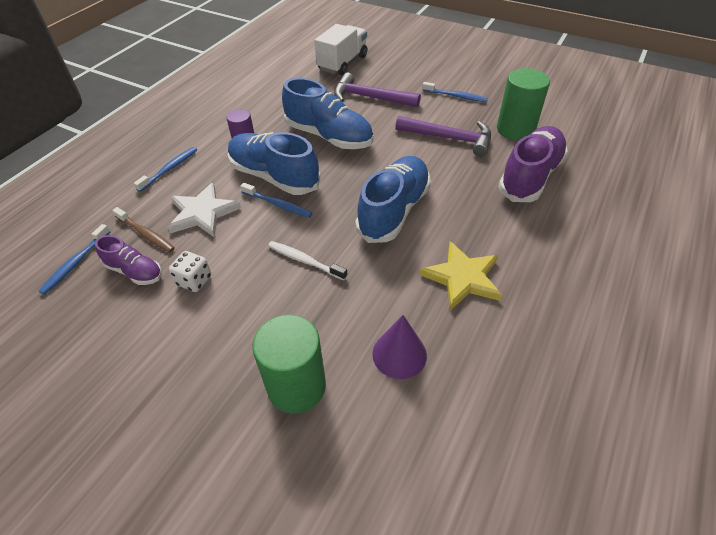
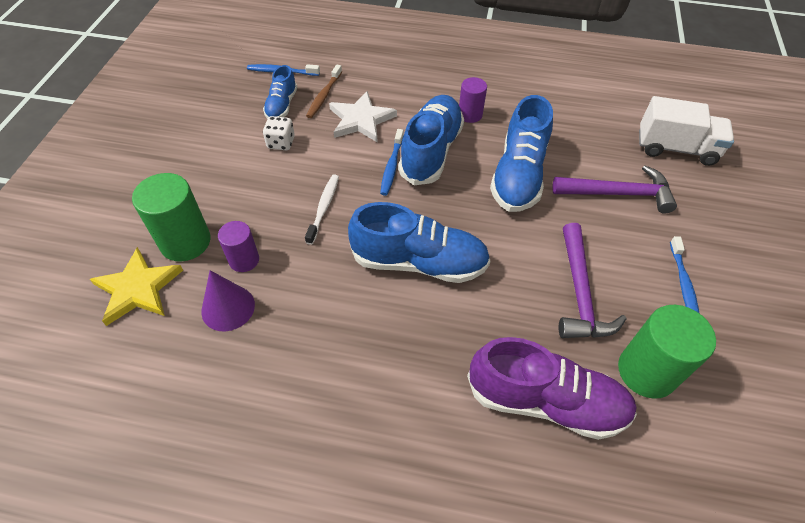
camera: 70 degrees right, 5 degrees up
purple shoe [95,235,162,285] -> blue shoe [263,65,297,119]
blue toothbrush [134,147,197,192] -> none
purple hammer [334,73,421,107] -> purple hammer turned 90 degrees clockwise [552,165,677,214]
yellow star [420,241,502,310] -> yellow star moved to [90,247,183,326]
none -> purple cylinder [218,221,259,272]

